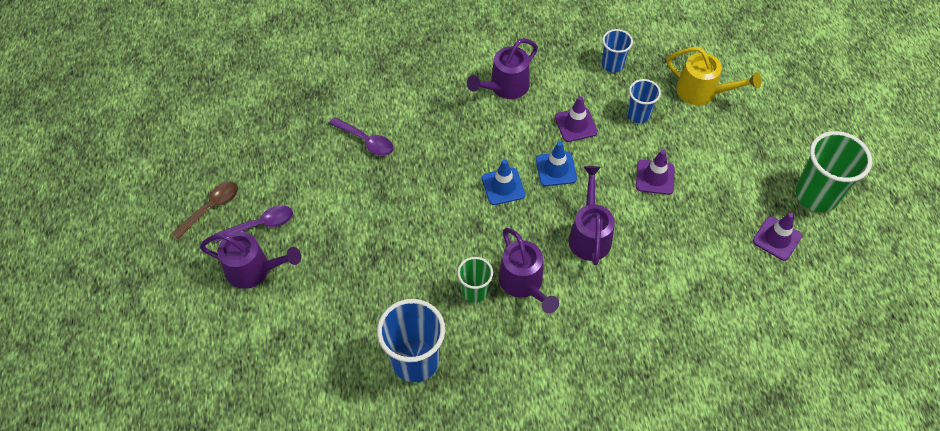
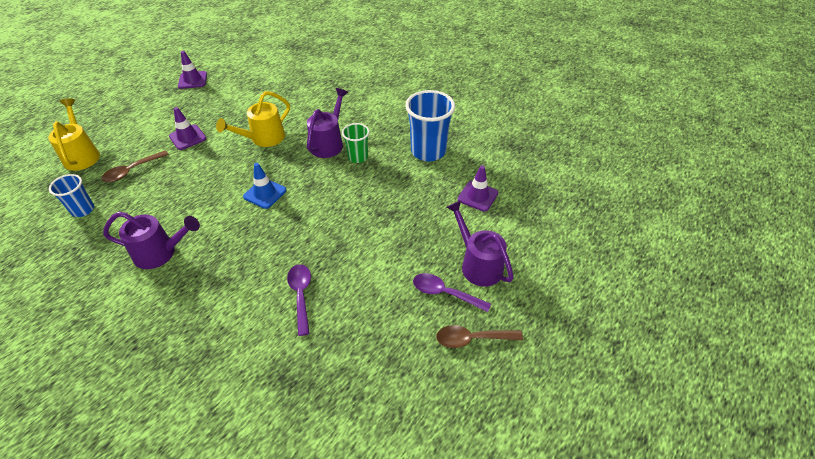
camera: 135 degrees left, 10 degrees down
blue traffic cone [536,142,577,186] -> none
purple traffic cone [555,96,598,142] -> purple traffic cone moved to [458,165,498,212]
purple watering can [568,166,615,265] -> yellow watering can [216,91,290,147]
blue cup [627,79,661,123] -> brown spoon [102,150,169,182]
green cup [796,131,872,212] -> none

